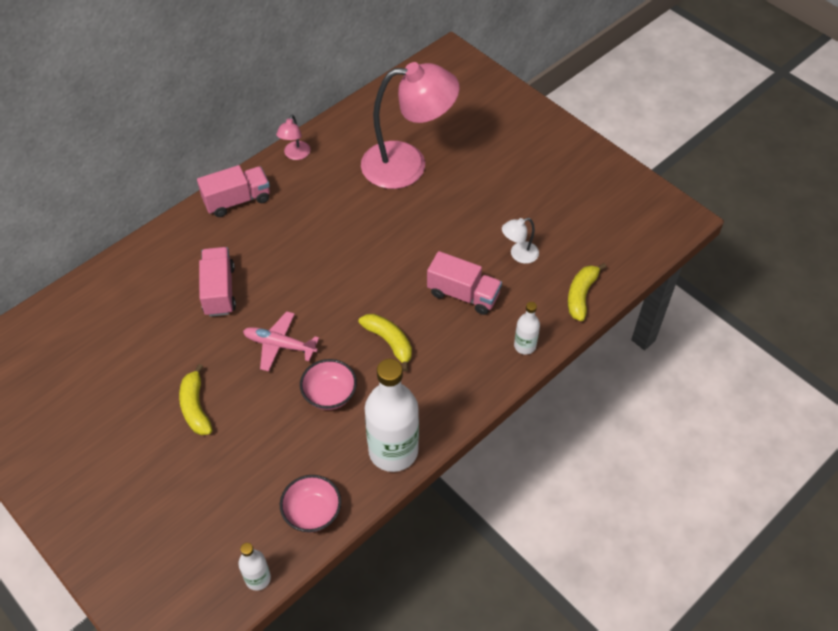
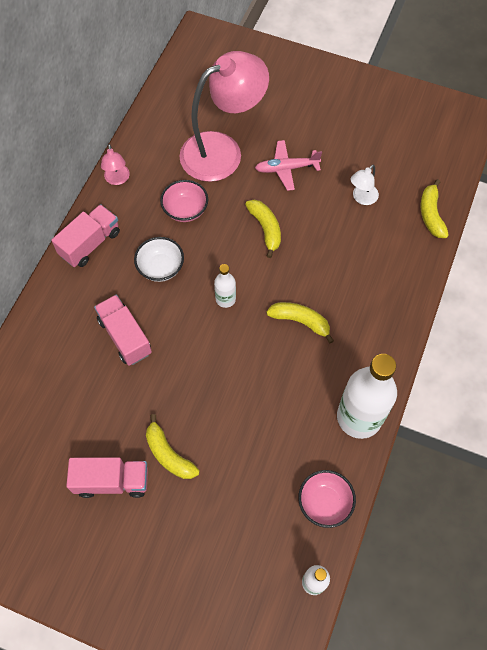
camera: 25 degrees left, 10 degrees up
pink plane [243,311,319,372] -> pink plane moved to [255,140,322,191]
pink bowl [300,359,357,410] -> pink bowl moved to [160,180,208,222]
pink truck [427,251,502,315] -> pink truck moved to [66,457,148,498]
white bottle [514,302,540,355] -> white bottle moved to [214,264,236,308]
none -> white bowl [134,237,184,282]
none -> yellow banana [245,200,281,258]

